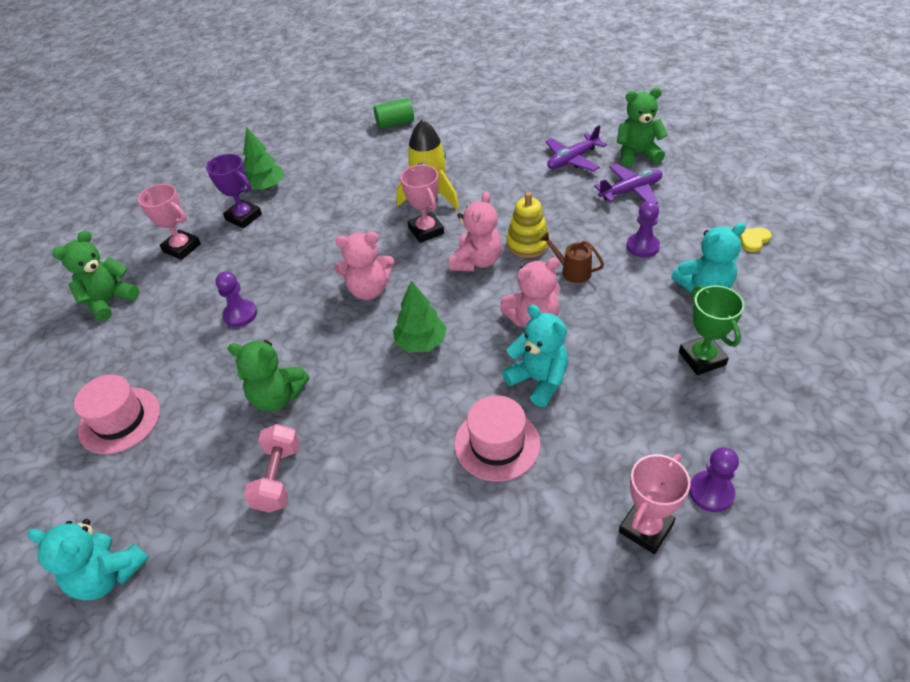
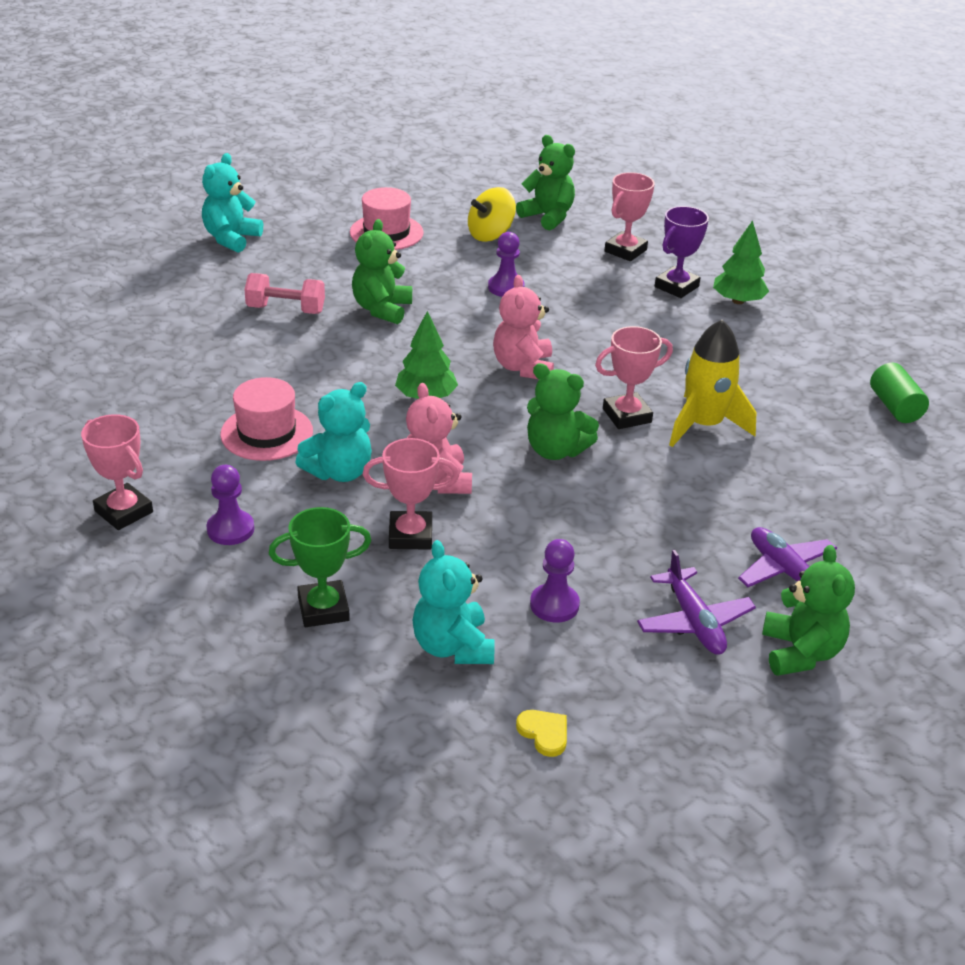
camera: 90 degrees right, 10 degrees down
pink teddy bear [449,191,502,271] -> green teddy bear [527,363,599,460]
yellow stacking toy [506,192,550,258] -> none
brown watering can [540,232,604,283] -> none
purple pawn [689,447,739,512] -> purple pawn moved to [207,465,254,545]
none -> pink trophy [363,438,459,550]
none -> yellow spinning top [468,187,516,242]

